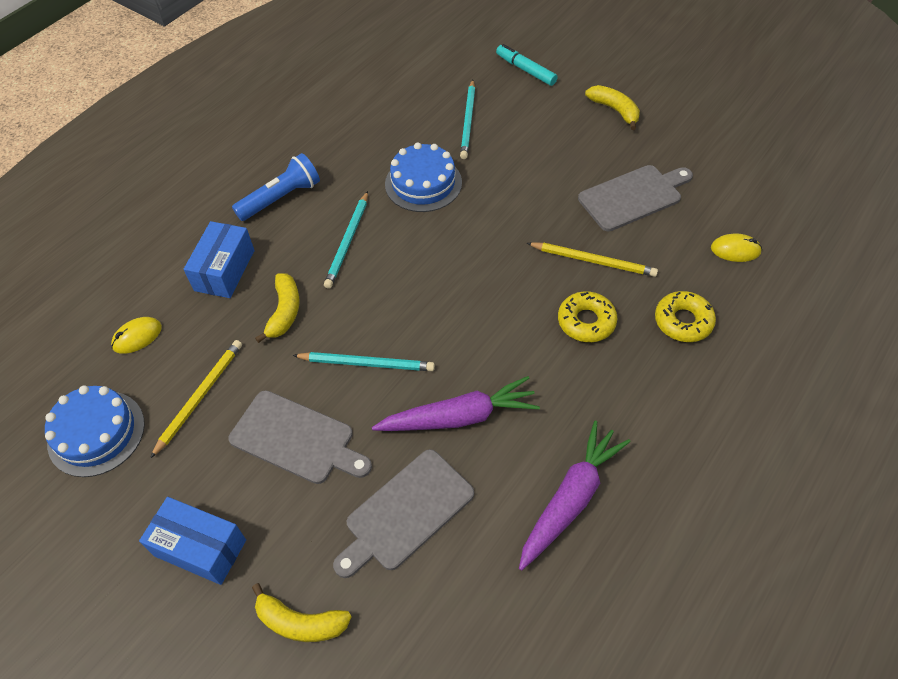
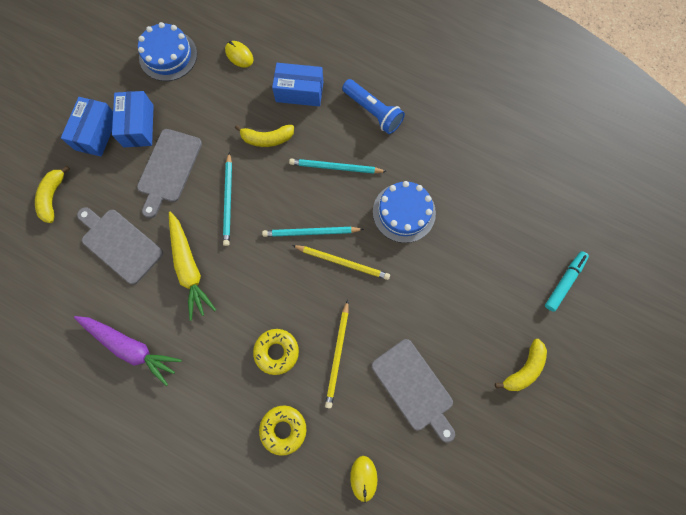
camera: 80 degrees right, 20 degrees up
yellow pencil [150,340,242,458] -> yellow pencil moved to [292,245,390,280]
purple carrot [372,376,540,431] -> yellow carrot [169,212,216,321]
turquoise pencil [460,80,475,159] -> turquoise pencil moved to [262,227,364,237]
none -> blue box [112,91,154,147]

